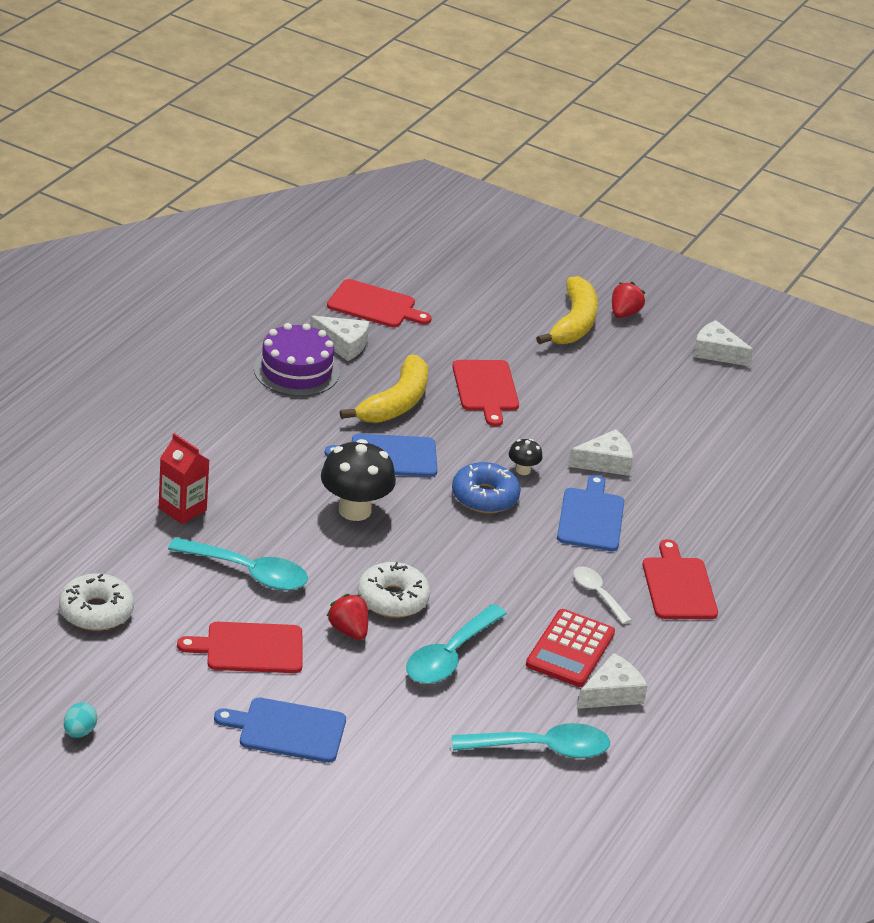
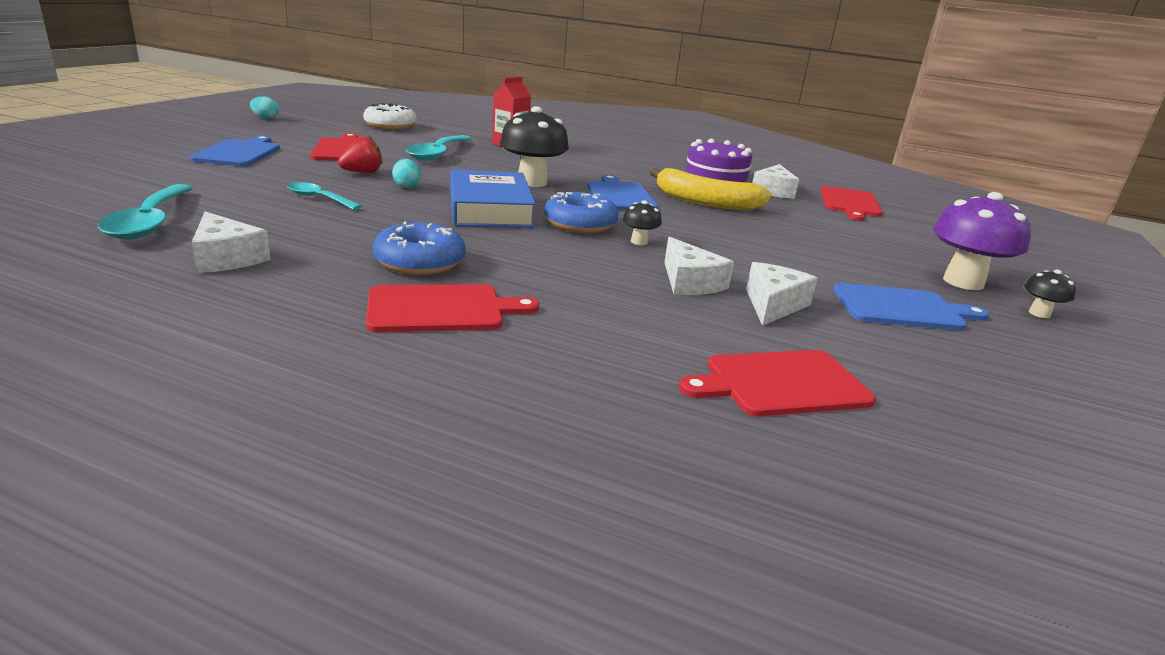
camera: 85 degrees right, 10 degrees down
white donut [357,562,430,618] -> turquoise egg [392,159,421,188]
turquoise spoon [406,604,507,684] -> turquoise spoon [287,182,362,210], size x0.59
red cutting board [452,360,519,427] -> red cutting board moved to [679,350,876,417]
red calculator [526,609,615,687] -> none
yellow banana [536,276,598,344] -> purple mushroom [933,192,1031,290]
blue cutting board [557,475,624,551] -> blue cutting board moved to [833,283,989,330]
white spoon [573,566,632,624] -> blue donut [373,221,466,275]
red strawberry [612,282,645,318] -> black mushroom [1024,270,1076,318]
white cheese [693,320,754,366] -> white cheese moved to [746,262,818,326]
none -> blue book [450,170,536,228]

